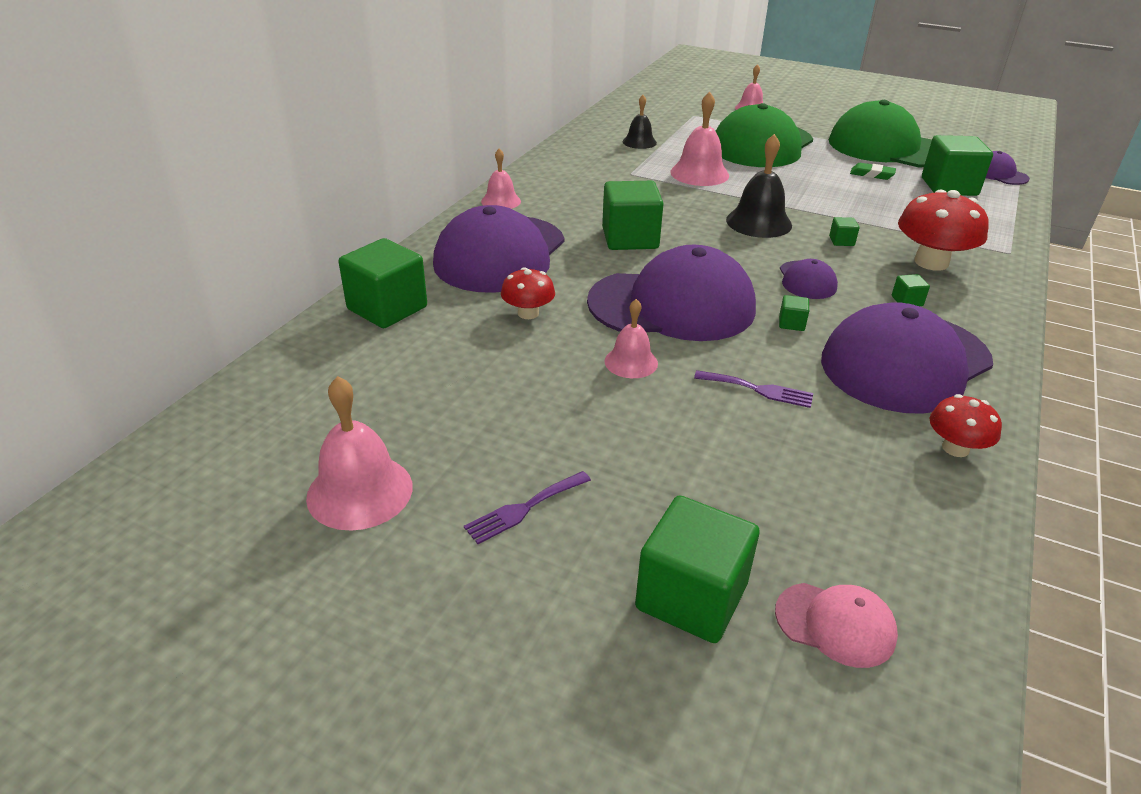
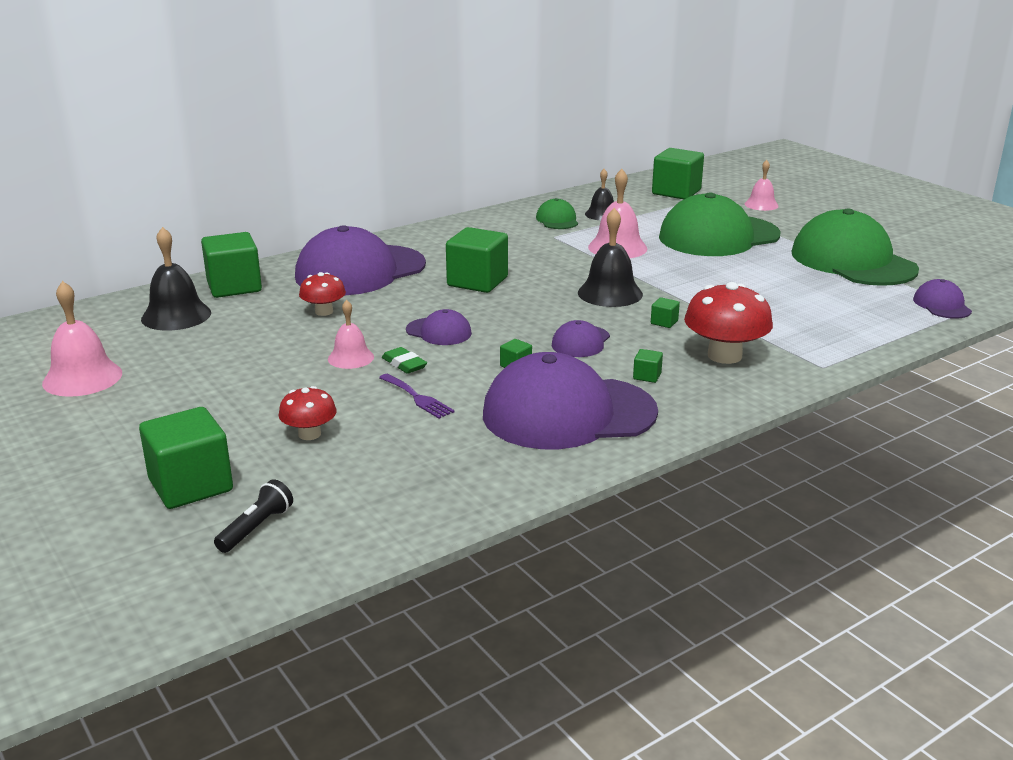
camera: 30 degrees right, 10 degrees down
purple fork [464,471,591,544] -> none
pink bell [481,148,521,209] -> none
purple cap [587,245,756,341] -> purple cap [406,309,472,345], size x0.45
pink cap [775,583,898,668] -> black flashlight [214,479,293,553]
green eraser [850,163,896,180] -> green eraser moved to [382,347,427,374]
green cube [922,135,993,196] -> green cube moved to [652,148,704,199]
red mushroom [930,394,1002,457] -> red mushroom moved to [279,386,337,440]
none -> black bell [141,227,211,331]
none -> green cap [536,198,578,229]

